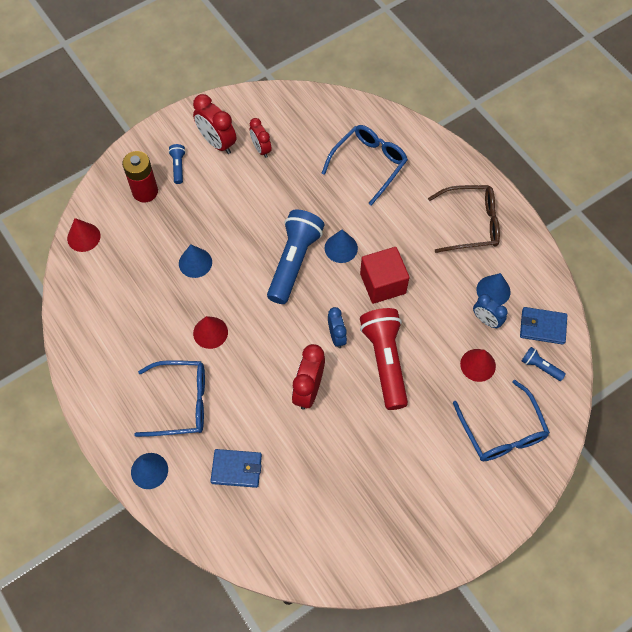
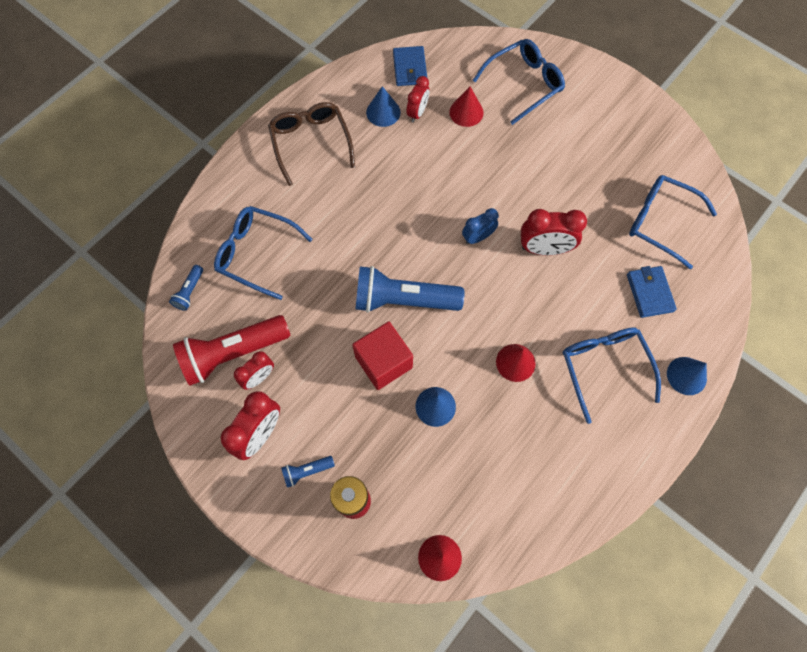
camera: 105 degrees left, 5 degrees up
blue cone [325,229,358,263] -> none
red cube [360,247,409,304] -> red cube moved to [352,322,413,390]
red flashlight [360,308,408,410] -> red flashlight moved to [173,315,291,386]
blue clock [473,294,508,329] -> red clock [407,76,429,123]
blue flashlight [522,347,566,381] -> blue flashlight moved to [169,265,203,311]
none -> blue glasses [629,175,717,269]

